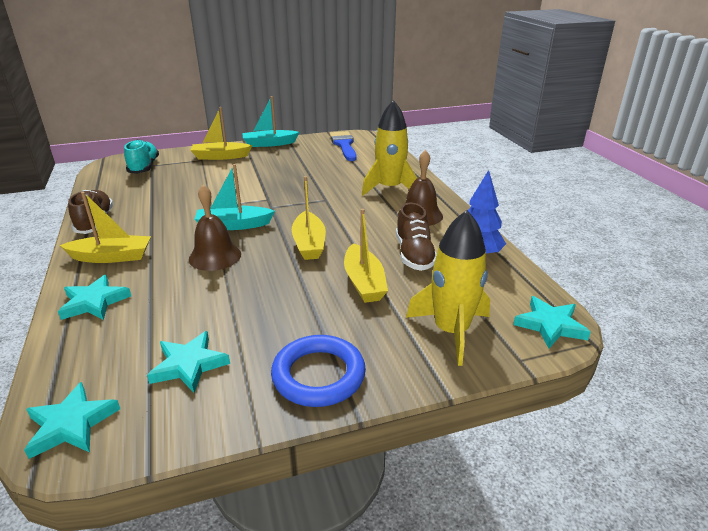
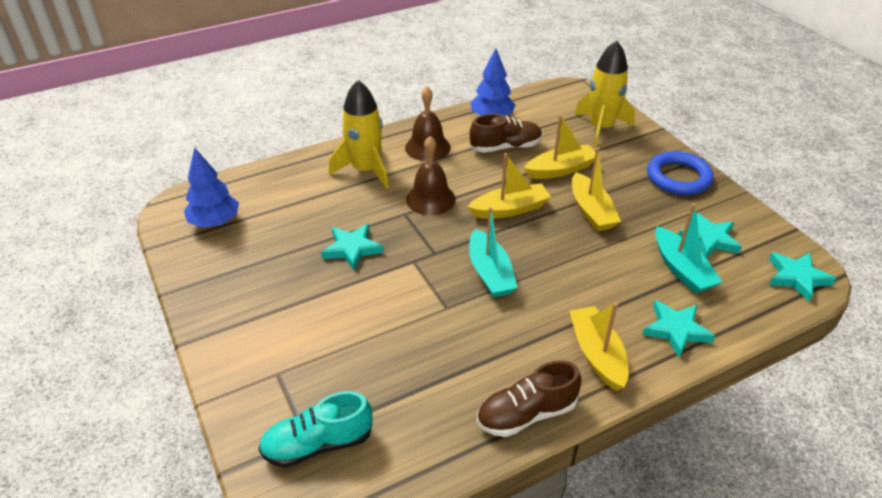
camera: 100 degrees left, 10 degrees up
brown bell [189,185,241,271] -> brown bell moved to [406,136,456,215]
yellow boat [190,107,252,160] -> yellow boat moved to [572,147,621,231]
turquoise boat [243,96,299,147] -> turquoise boat moved to [655,203,722,293]
blue brush [330,131,357,161] -> blue tree [184,147,239,228]
turquoise star [513,296,591,348] -> turquoise star moved to [321,224,384,271]

